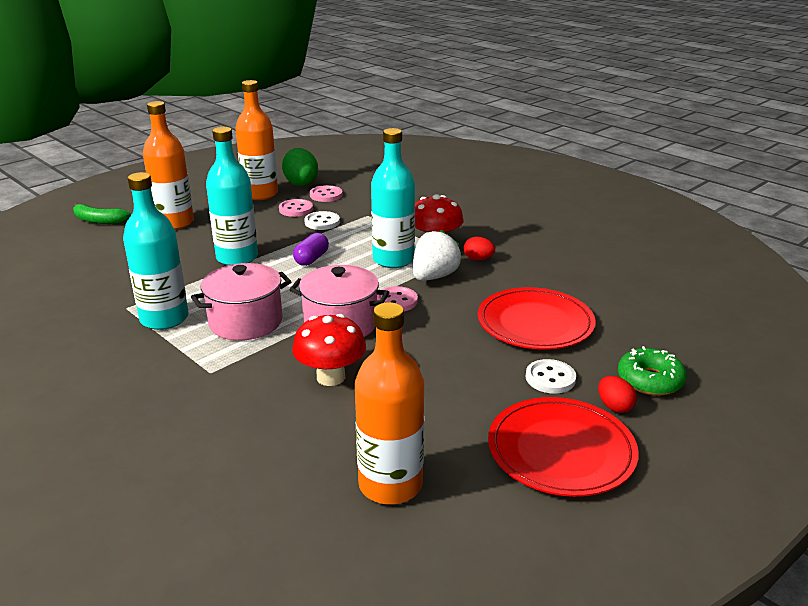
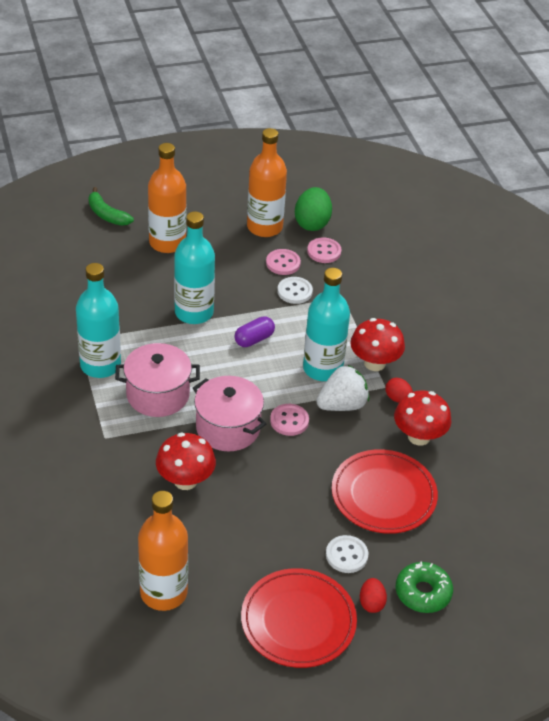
camera: 25 degrees right, 15 degrees up
none -> red mushroom [394,390,451,445]

